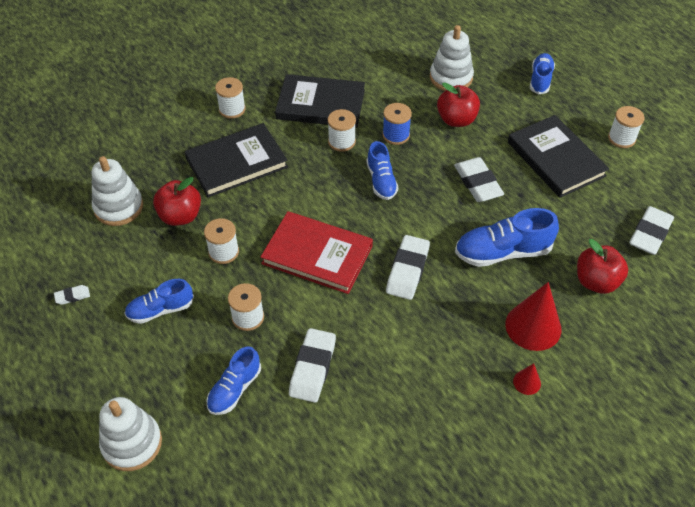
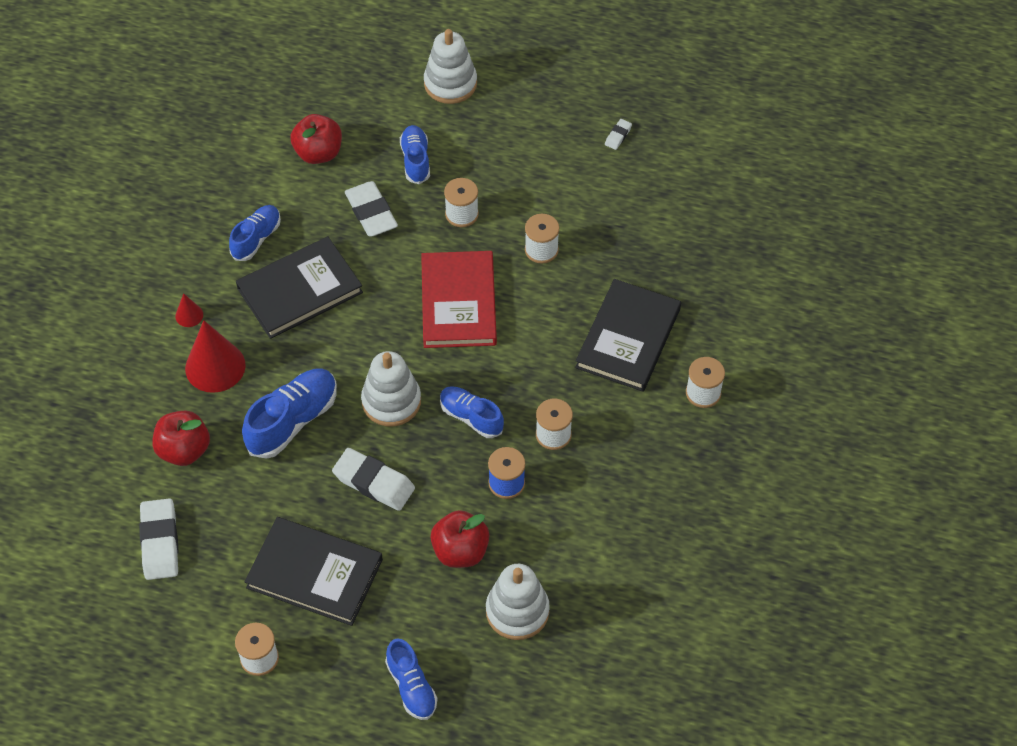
camera: 140 degrees right, 5 degrees up
white stacking toy [92,156,143,226] -> white stacking toy moved to [361,351,421,426]
blue shoe [124,279,194,324] -> blue shoe moved to [229,205,281,261]
red apple [153,177,201,226] -> red apple moved to [290,114,342,164]
red book [261,211,373,294] -> red book turned 75 degrees counterclockwise [421,251,497,348]
black book [275,74,365,128] -> black book moved to [236,236,363,339]
white eraser [386,235,430,300] -> none

